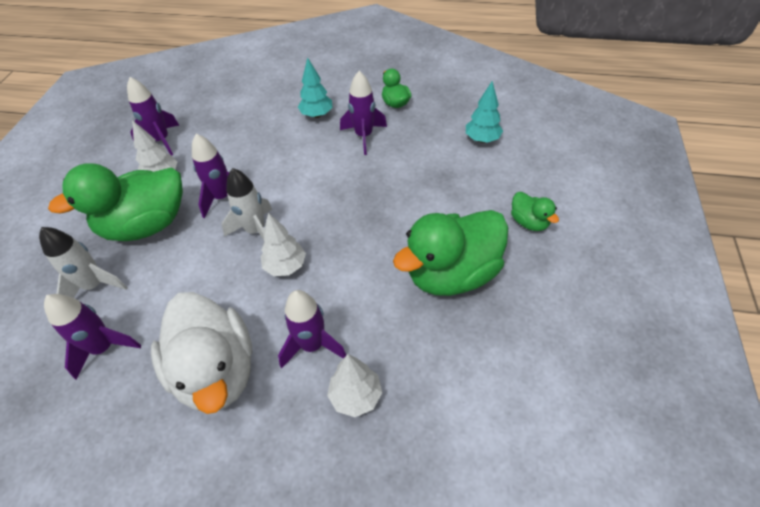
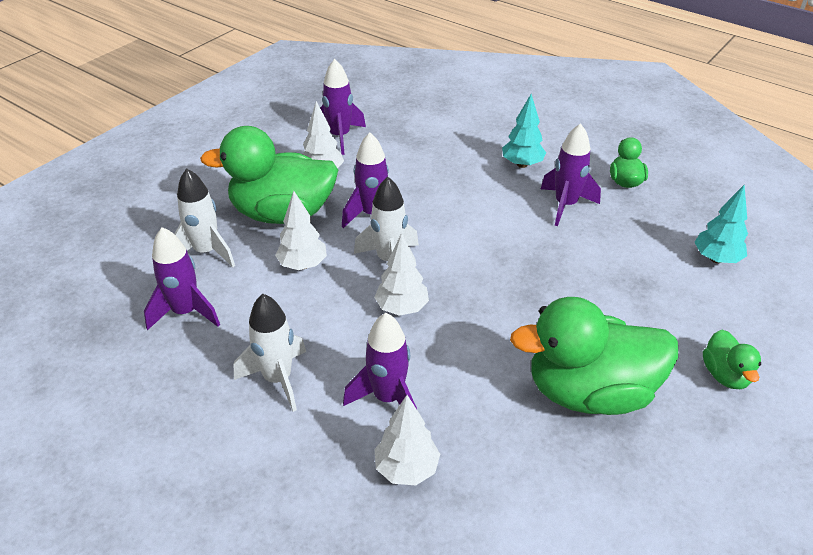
camera: 25 degrees right, 10 degrees down
white duck [151,292,252,414] -> white rocket [233,294,306,412]
none -> white tree [275,191,327,270]

